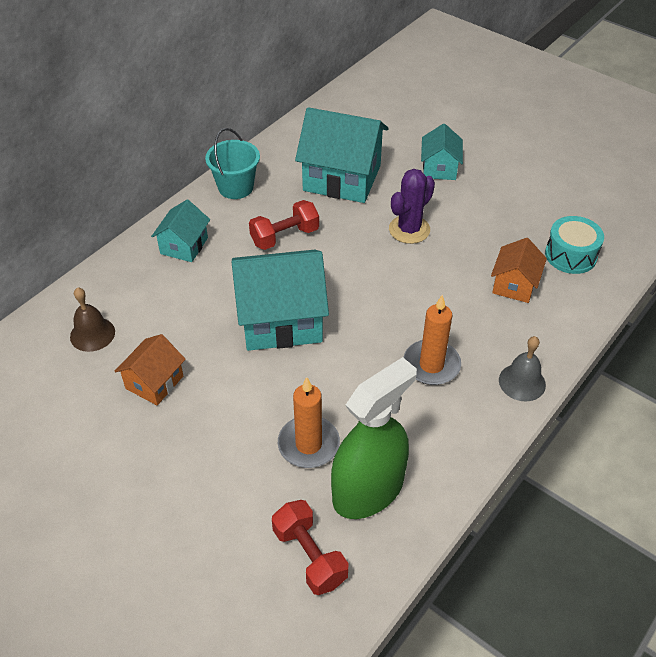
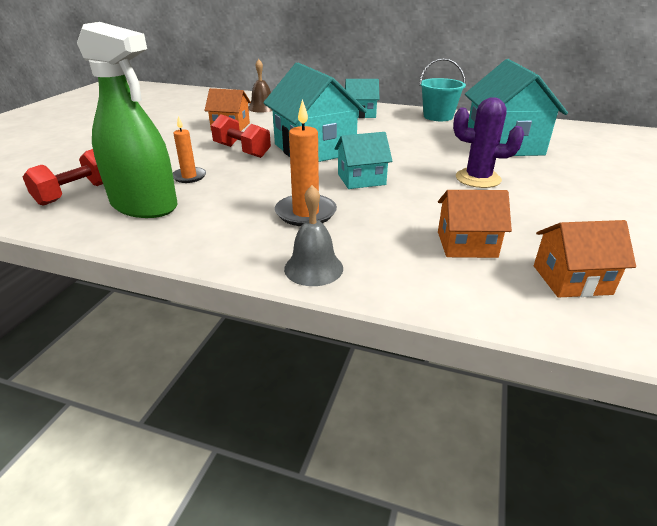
camera: 70 degrees right, 15 degrees down
red dumbbell [249,200,319,250] -> red dumbbell moved to [211,114,271,158]
orange candle [278,377,340,468] -> orange candle [173,116,206,183], size x0.63
turquoise house [421,123,463,180] -> turquoise house moved to [335,132,393,189]
turquoise drum [545,216,604,274] -> orange house [534,220,636,298]

